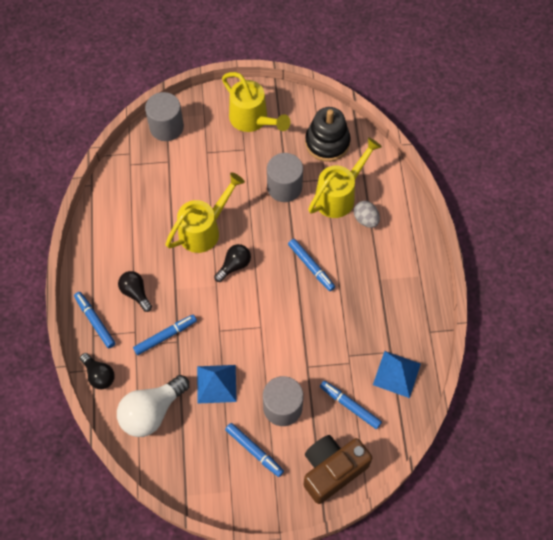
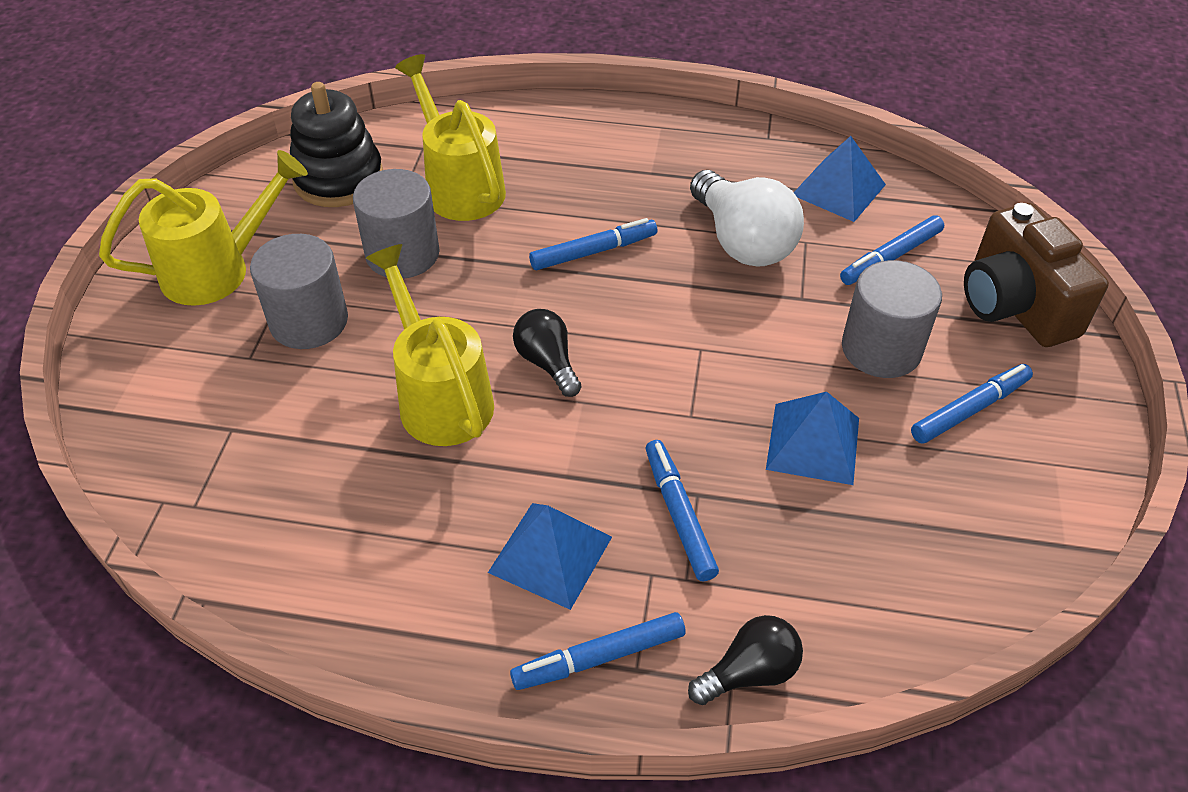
camera: 75 degrees left, 15 degrees down
white light bulb [117,375,189,437] -> white light bulb moved to [690,170,804,266]
black light bulb [118,271,152,312] -> blue pyramid [488,503,612,610]
grey cylinder [145,92,184,141] -> grey cylinder moved to [250,234,348,349]
grey egg [354,201,380,228] -> none

